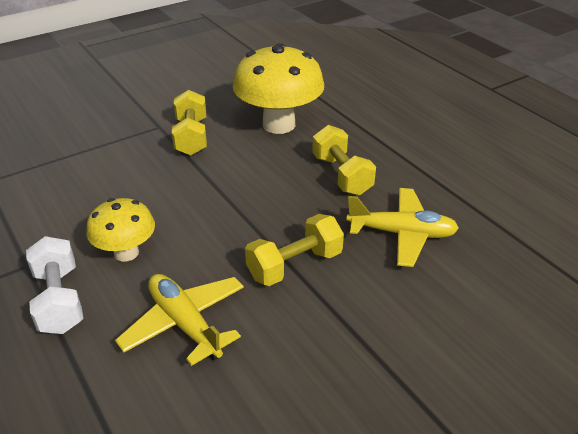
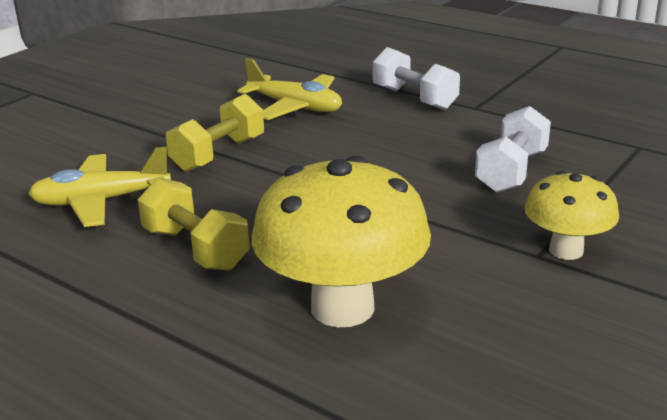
camera: 160 degrees right, 10 degrees down
yellow mushroom [86,198,155,262] -> yellow mushroom moved to [524,171,619,260]
yellow dumbbell [172,90,207,156] -> none
none -> white dumbbell [475,106,551,193]

